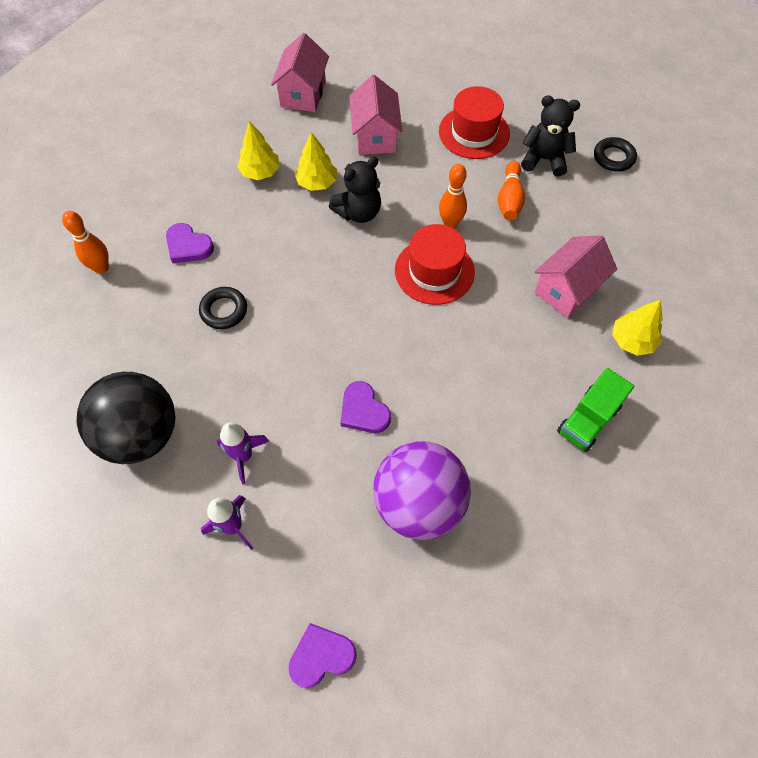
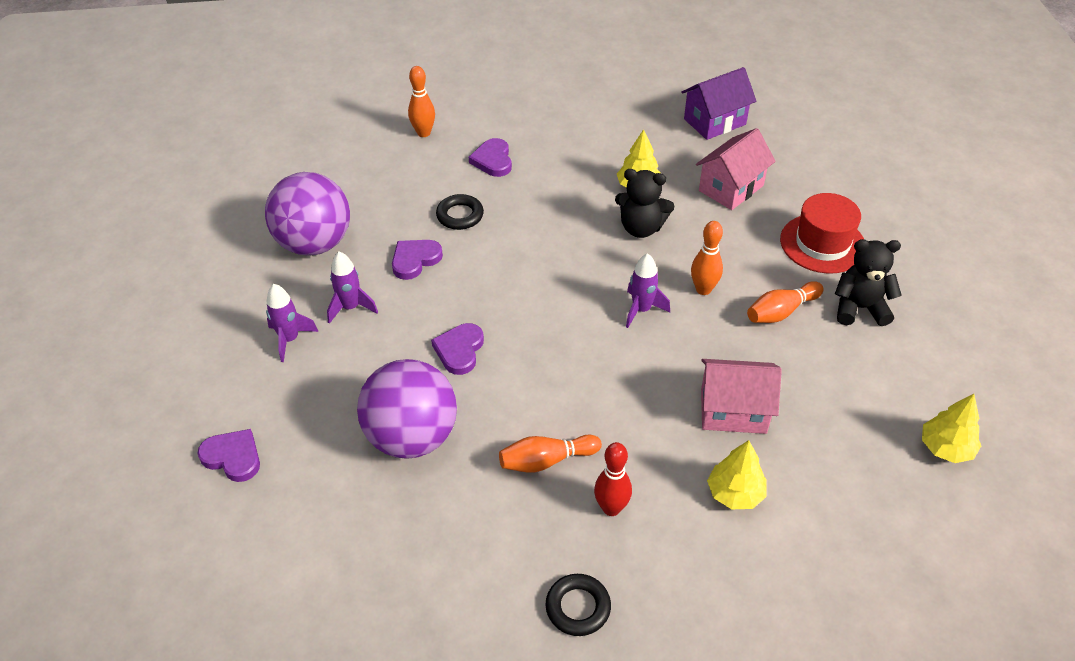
camera: 50 degrees right, 15 degrees down
black ball [76,372,176,464] -> purple ball [265,172,350,256]
yellow tree [237,121,280,180] -> yellow tree moved to [922,394,981,463]
pink house [271,33,329,112] -> purple house [681,67,756,140]
red hat [395,224,475,305] -> purple rocket [626,253,670,328]
black teddy bear [521,95,580,176] -> black teddy bear turned 60 degrees counterclockwise [835,239,902,326]
green truck [557,368,634,452] -> red bowling pin [594,442,632,516]
black ring [594,137,637,172] -> black ring moved to [545,574,611,636]
none -> purple heart [392,240,443,280]
none -> orange bowling pin [499,435,602,473]

